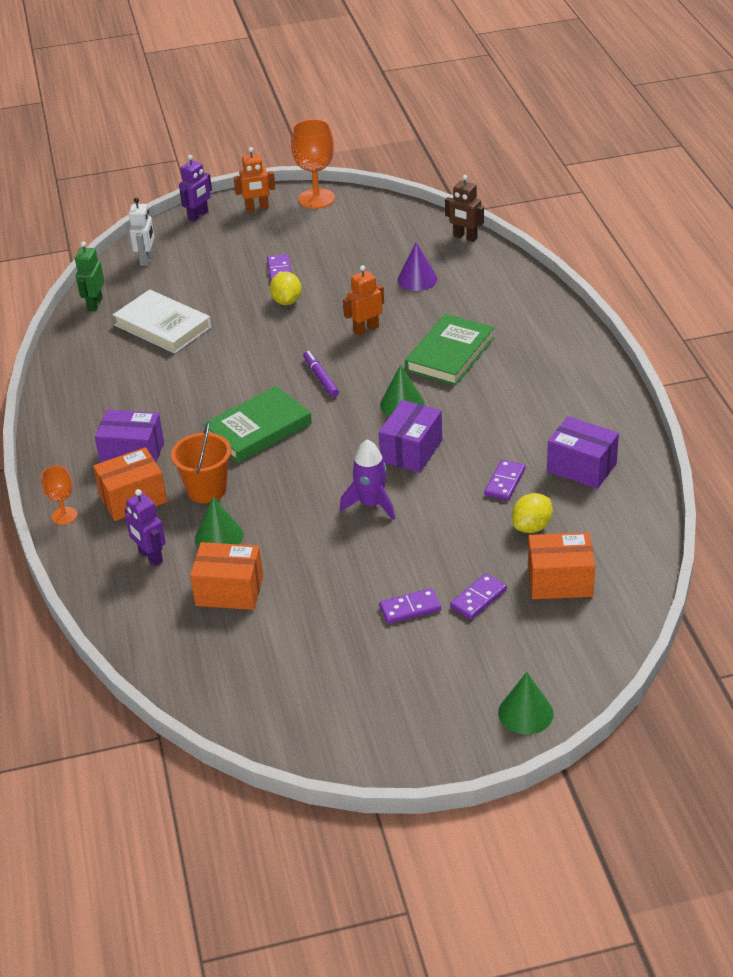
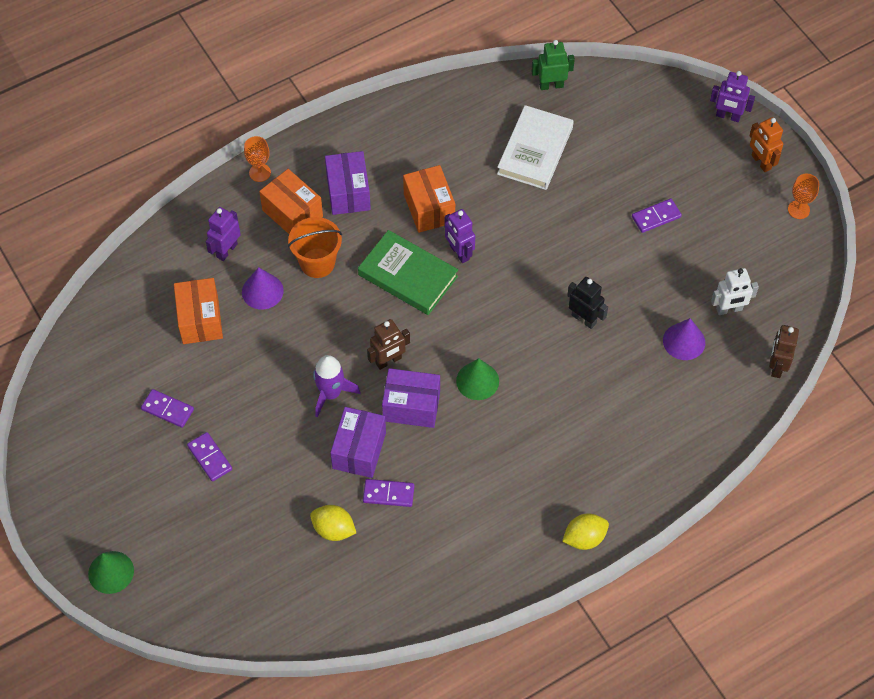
camera: 70 degrees right, 20 degrees up
white robot [129,197,154,266] -> white robot moved to [711,268,759,315]
green cone [195,497,243,547] -> purple cone [242,267,284,310]
yellow lemon [270,272,301,305] -> yellow lemon moved to [562,513,609,550]
orange goblet [291,119,335,209] -> orange goblet [788,174,819,219], size x0.55
purple marker [303,351,339,397] -> none
orange robot [343,265,384,336] -> black robot [567,277,608,329]
green book [405,314,494,386] -> none
purple domino [450,573,507,620] -> purple domino moved to [141,389,194,428]
orange box [528,532,595,599] -> orange box moved to [403,165,455,233]
purple box [547,416,619,489] -> purple box moved to [330,407,386,478]
none -> brown robot [367,319,410,370]
none -> purple robot [445,209,475,263]

